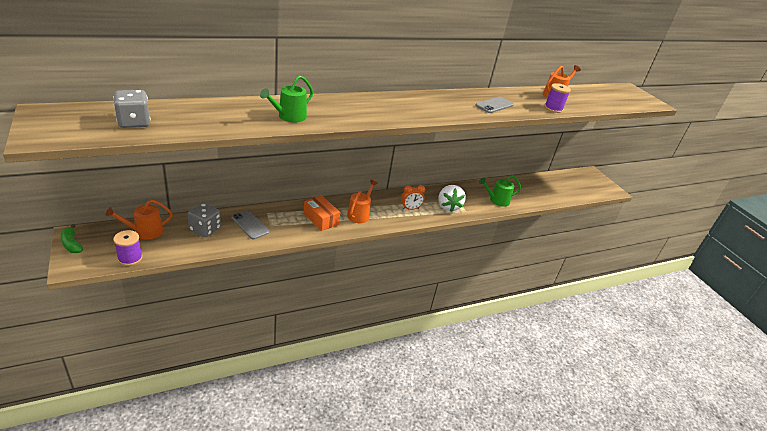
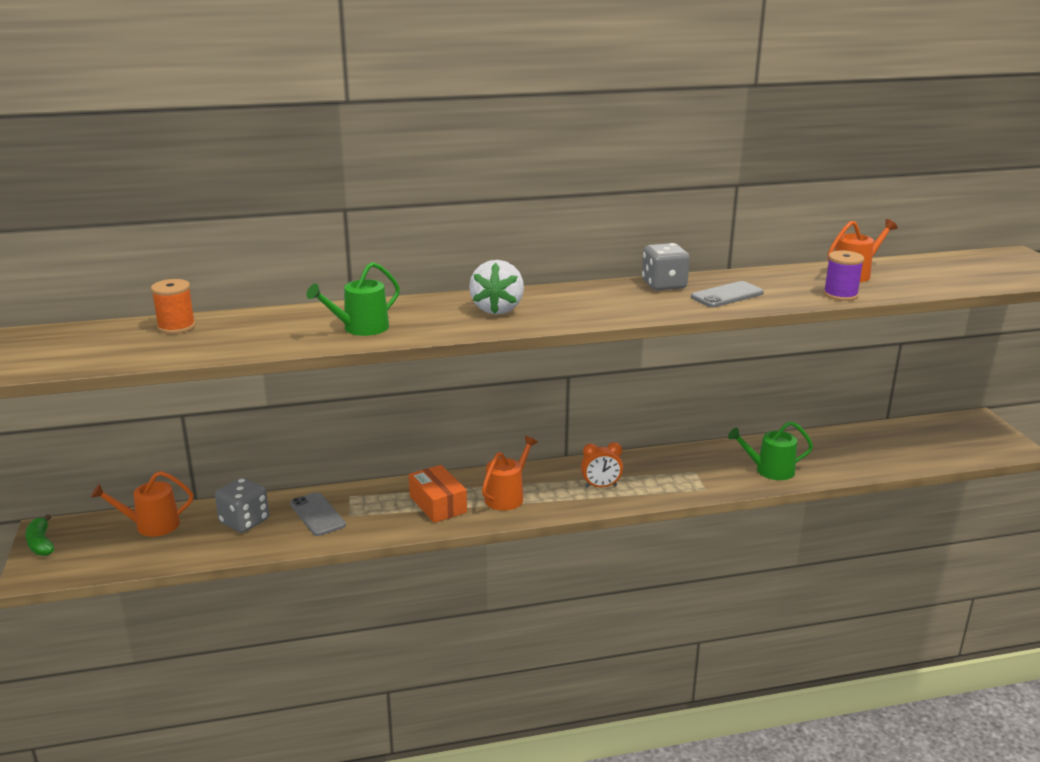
camera: 15 degrees right, 10 degrees down
purple spool [113,230,143,266] -> none
grey dice [114,90,151,128] -> grey dice moved to [642,243,690,290]
white strawberry [439,185,466,212] -> white strawberry moved to [469,260,524,315]
none -> orange spool [151,279,196,334]

